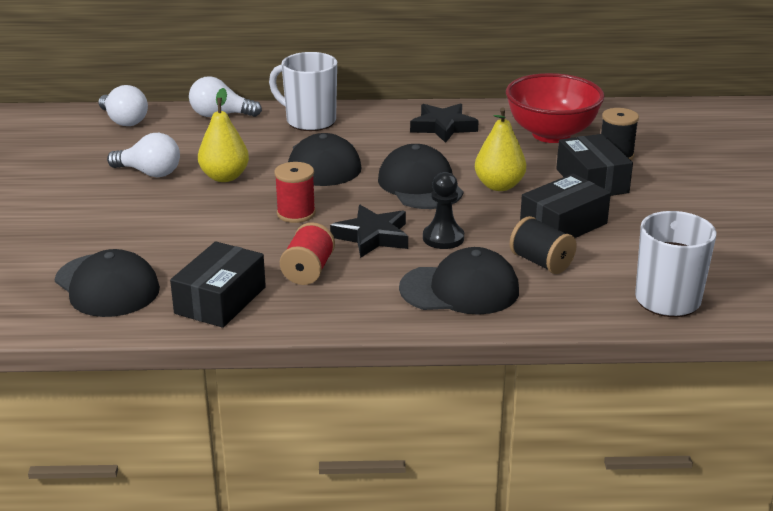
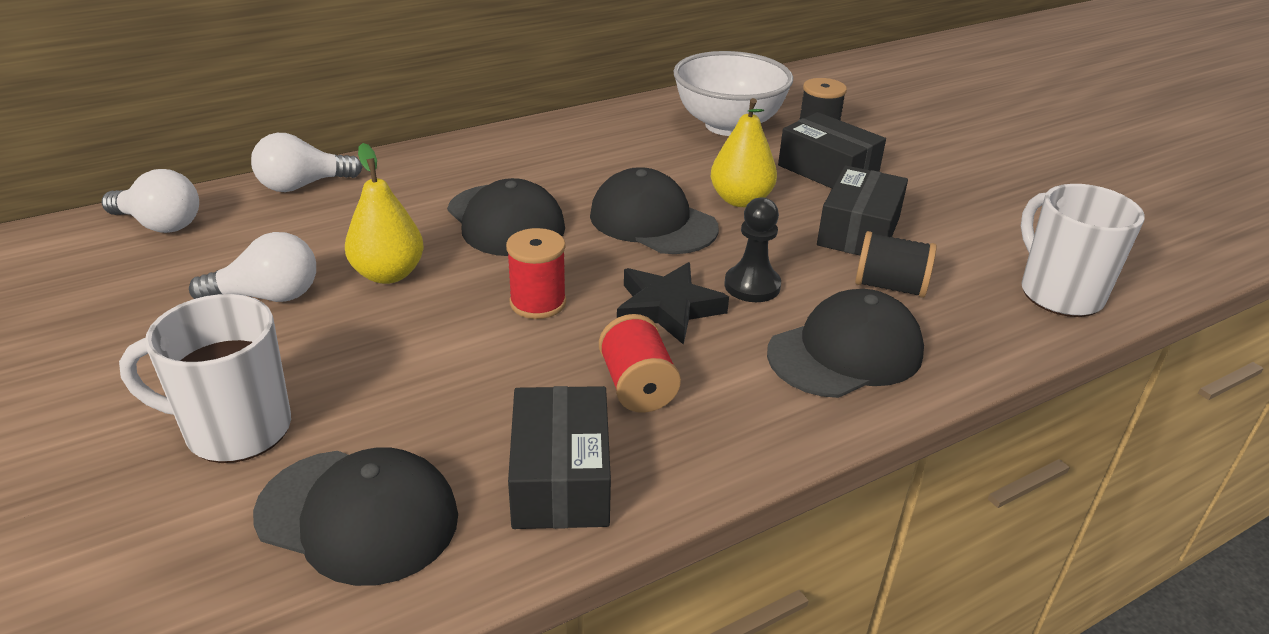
camera: 30 degrees left, 5 degrees up
white mug [269,52,337,131] -> white mug moved to [119,294,291,463]
black star [410,103,479,143] -> none
red bowl [506,73,604,143] -> white bowl [674,51,793,136]

